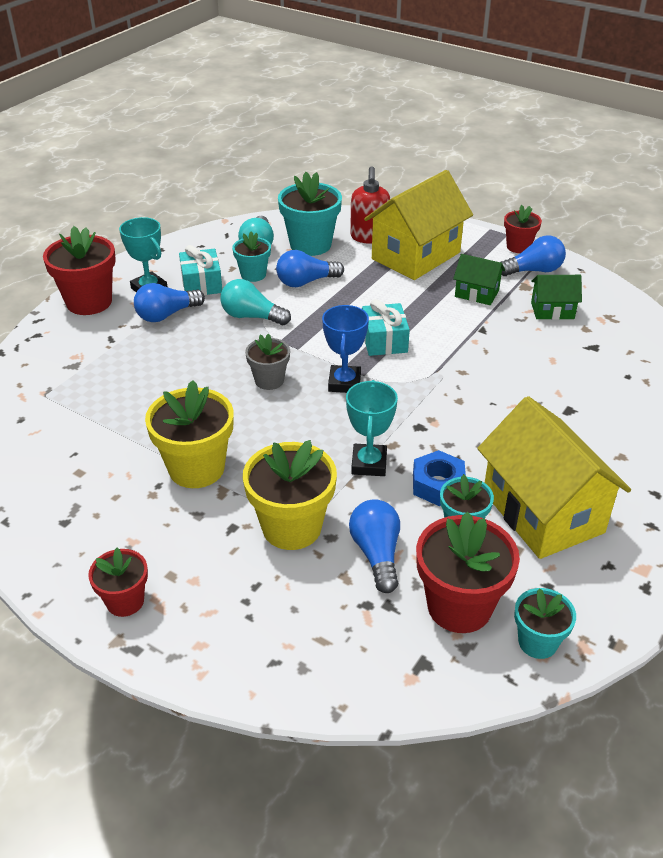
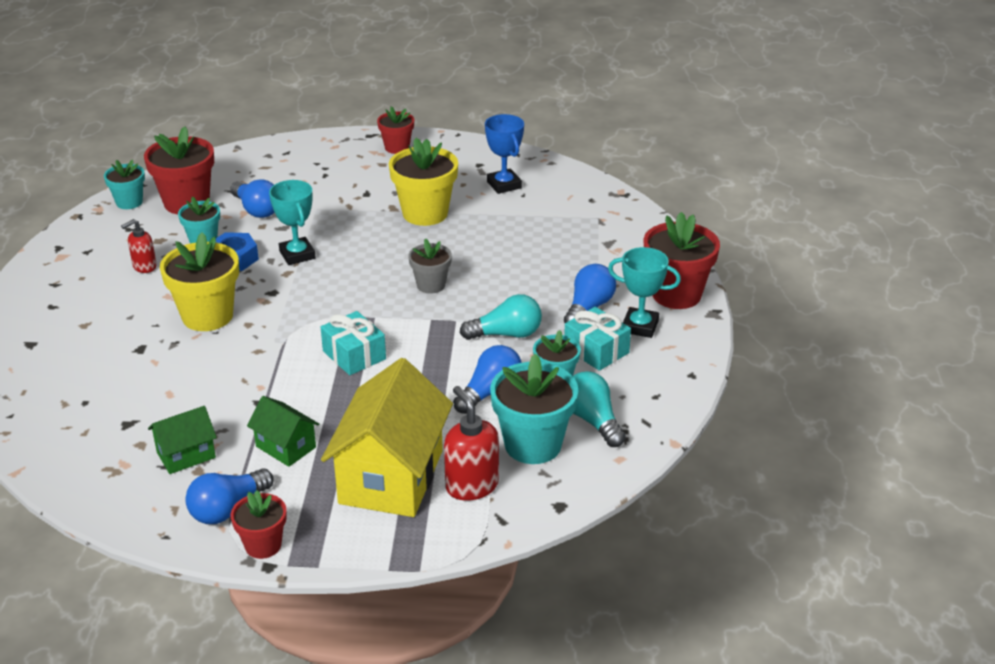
camera: 150 degrees right, 5 degrees down
yellow flower pot [243,440,337,550] -> yellow flower pot moved to [160,232,239,331]
blue trophy [322,305,369,393] -> blue trophy moved to [485,114,524,194]
green house [453,254,505,305] -> green house turned 45 degrees clockwise [247,396,319,467]
yellow house [477,396,631,559] -> red soap dispenser [121,219,157,273]

